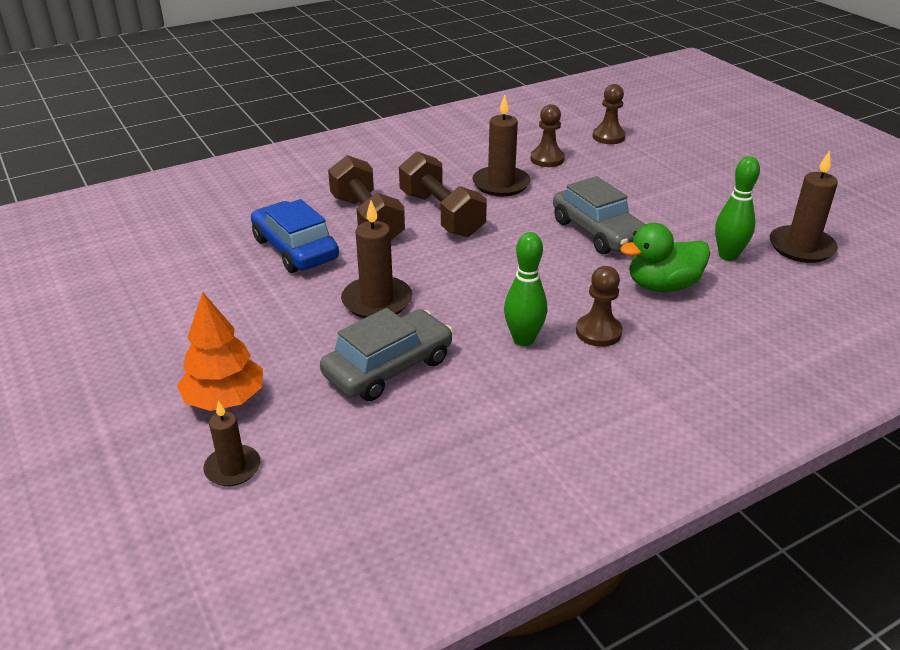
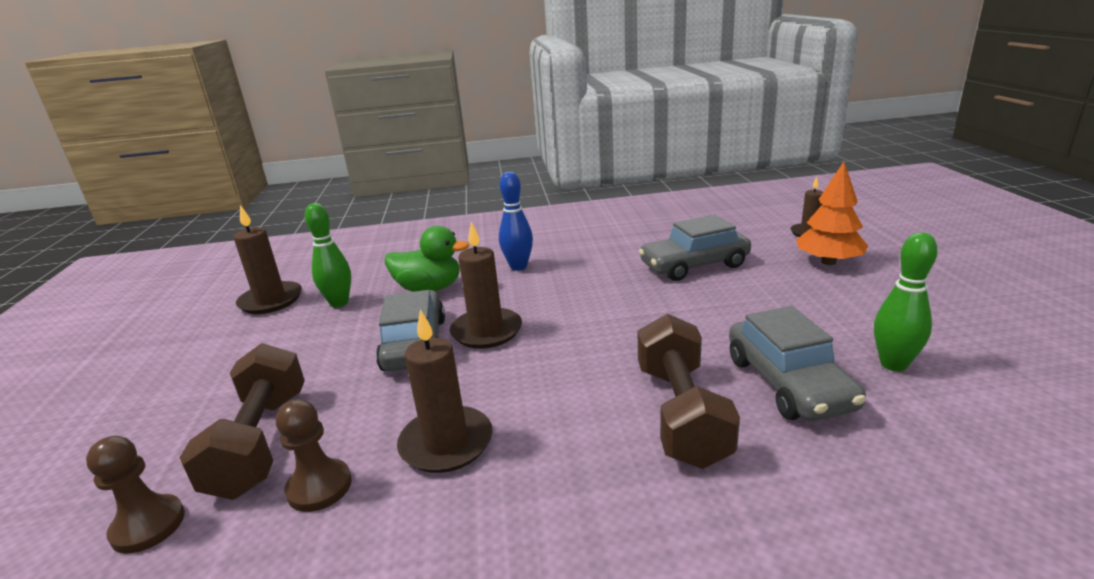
camera: 155 degrees left, 10 degrees down
blue car [251,199,339,273] -> grey car [729,306,866,421]
brown candle [341,200,412,318] -> brown candle moved to [450,222,522,349]
brown dumbbell [399,152,487,237] -> brown dumbbell moved to [180,343,305,500]
green bowling pin [504,232,547,346] -> green bowling pin moved to [874,232,938,371]
brown pawn [576,266,623,347] -> blue bowling pin [499,172,533,271]

